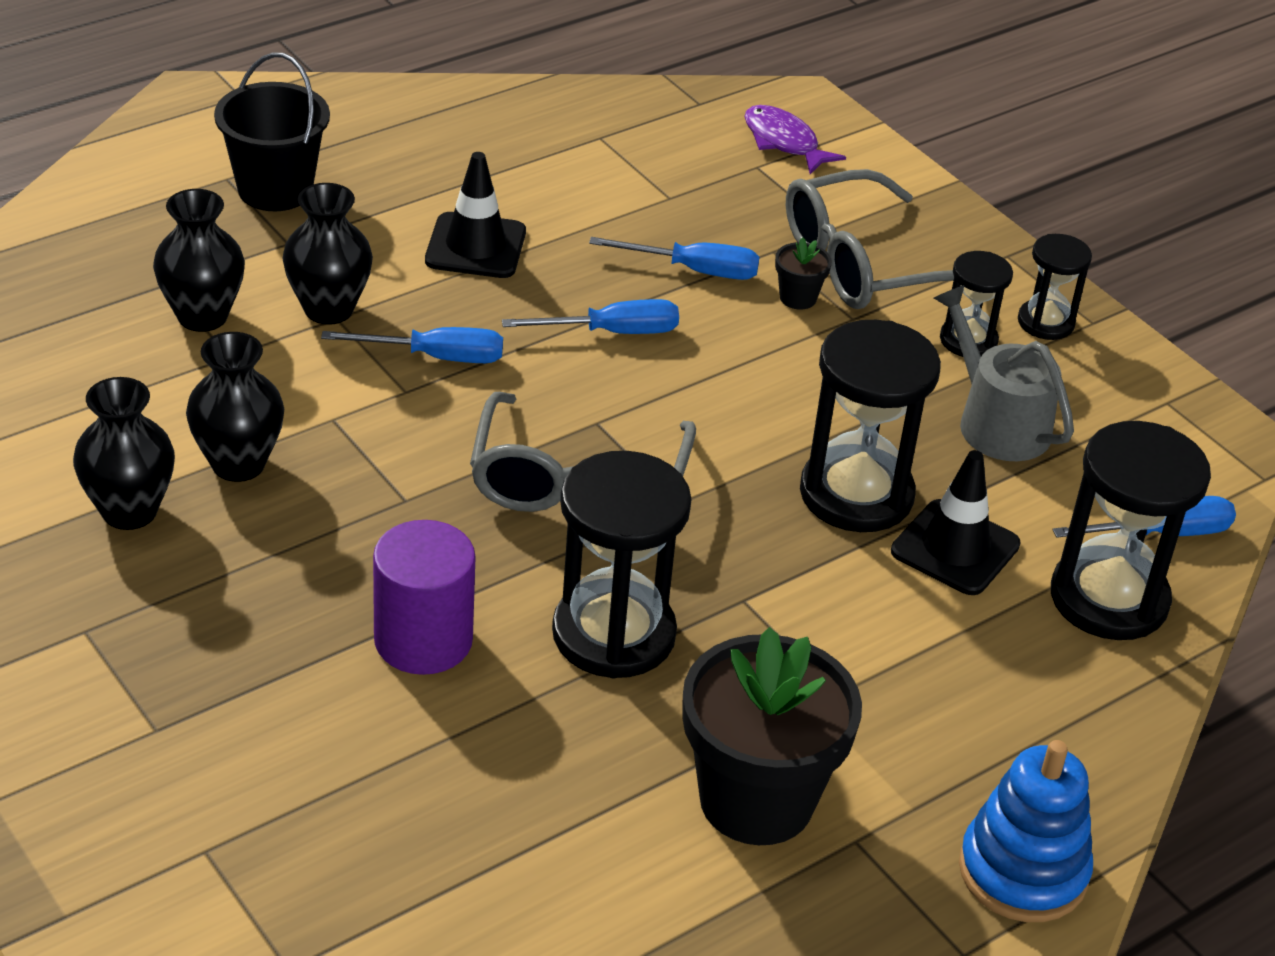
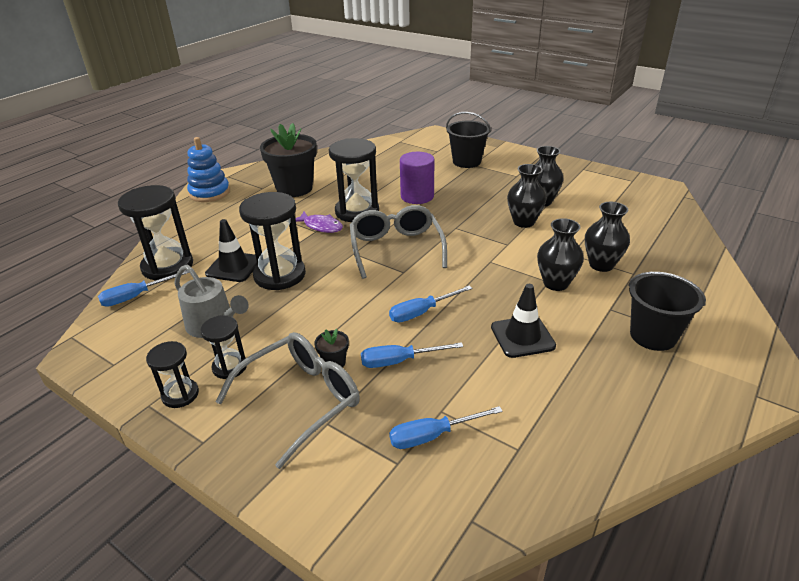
camera: 165 degrees right, 5 degrees down
blue screwdriver [321,327,503,363] -> blue screwdriver moved to [389,406,503,449]
purple fish [744,105,846,174] -> purple fish moved to [295,211,343,233]
none -> black bucket [446,112,491,168]

